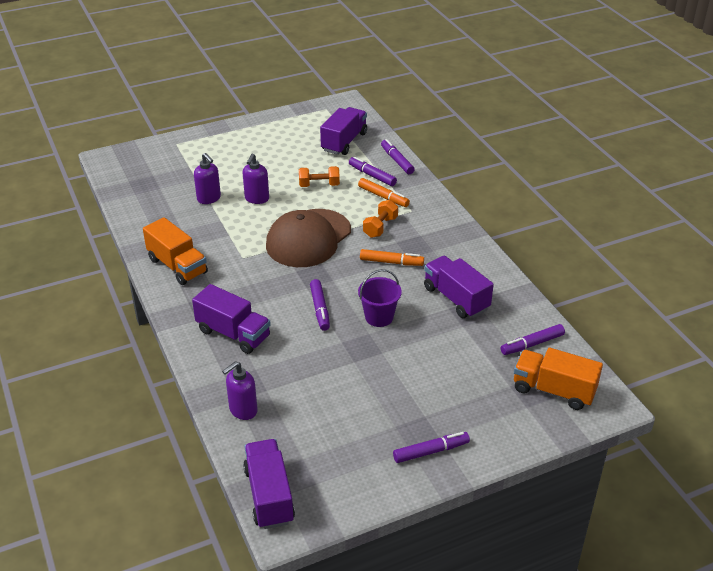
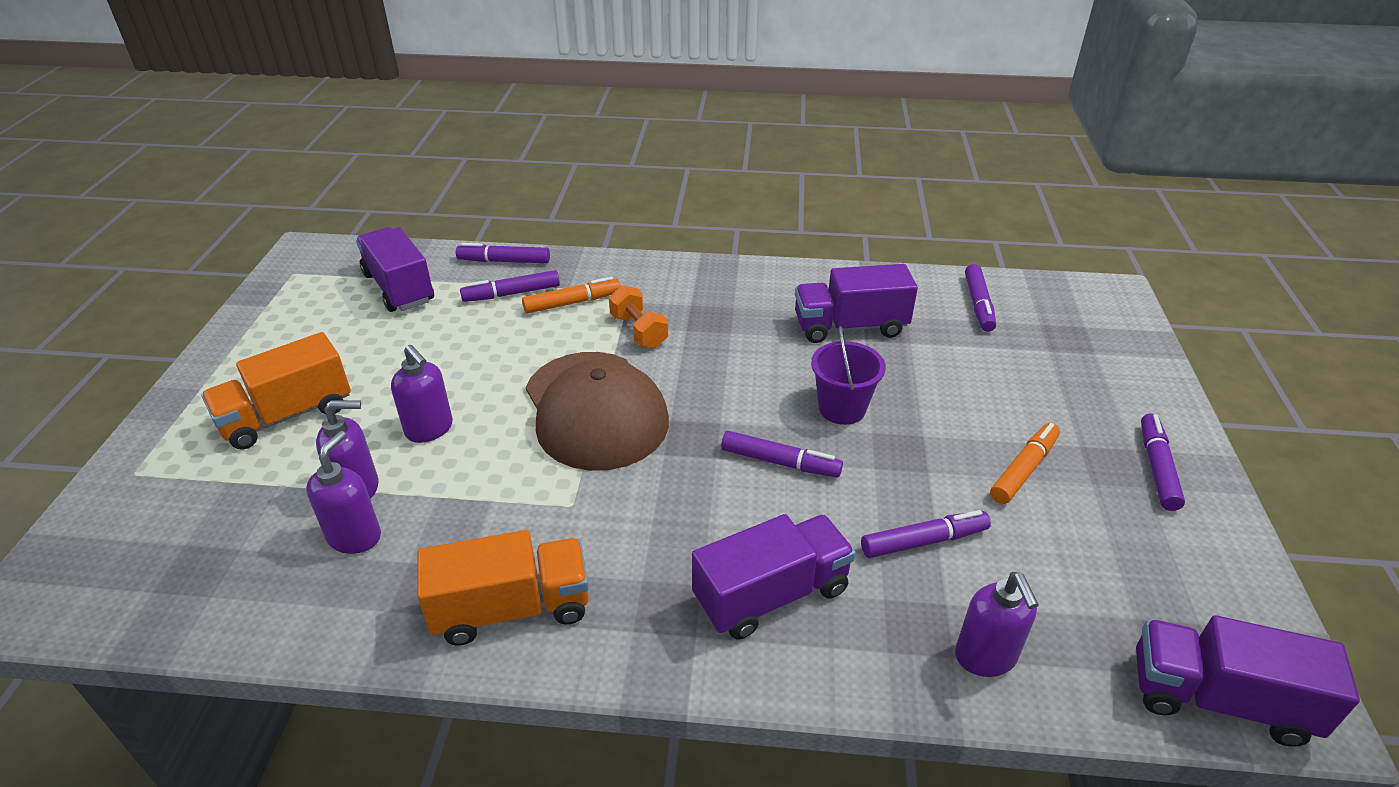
camera: 60 degrees left, 0 degrees up
orange dumbbell [299,166,340,187] -> none
orange marker [360,249,424,266] -> orange marker moved to [990,423,1060,504]
orange truck [514,348,603,410] -> orange truck moved to [201,332,351,449]
none -> purple soap dispenser [306,431,381,554]
none -> purple marker [861,510,991,558]

